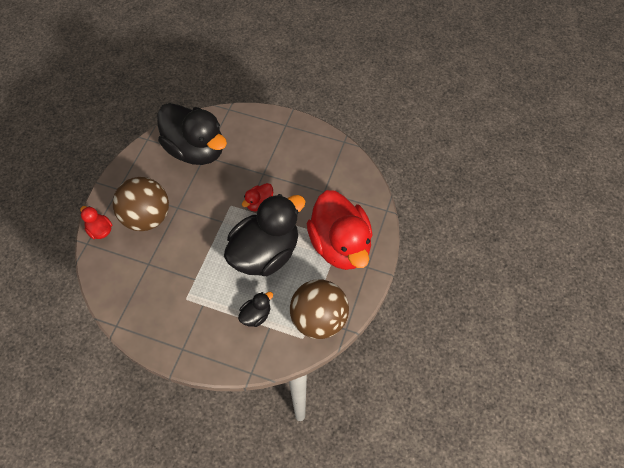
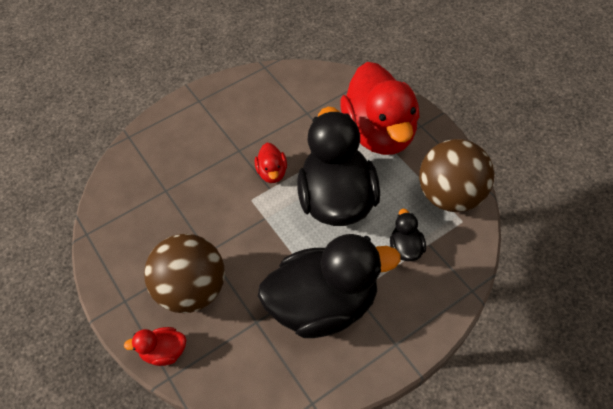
camera: 50 degrees left, 5 degrees down
black duck [157,103,227,165] -> black duck moved to [258,234,401,338]
red duck [307,190,373,270] -> red duck turned 60 degrees clockwise [340,62,420,155]

